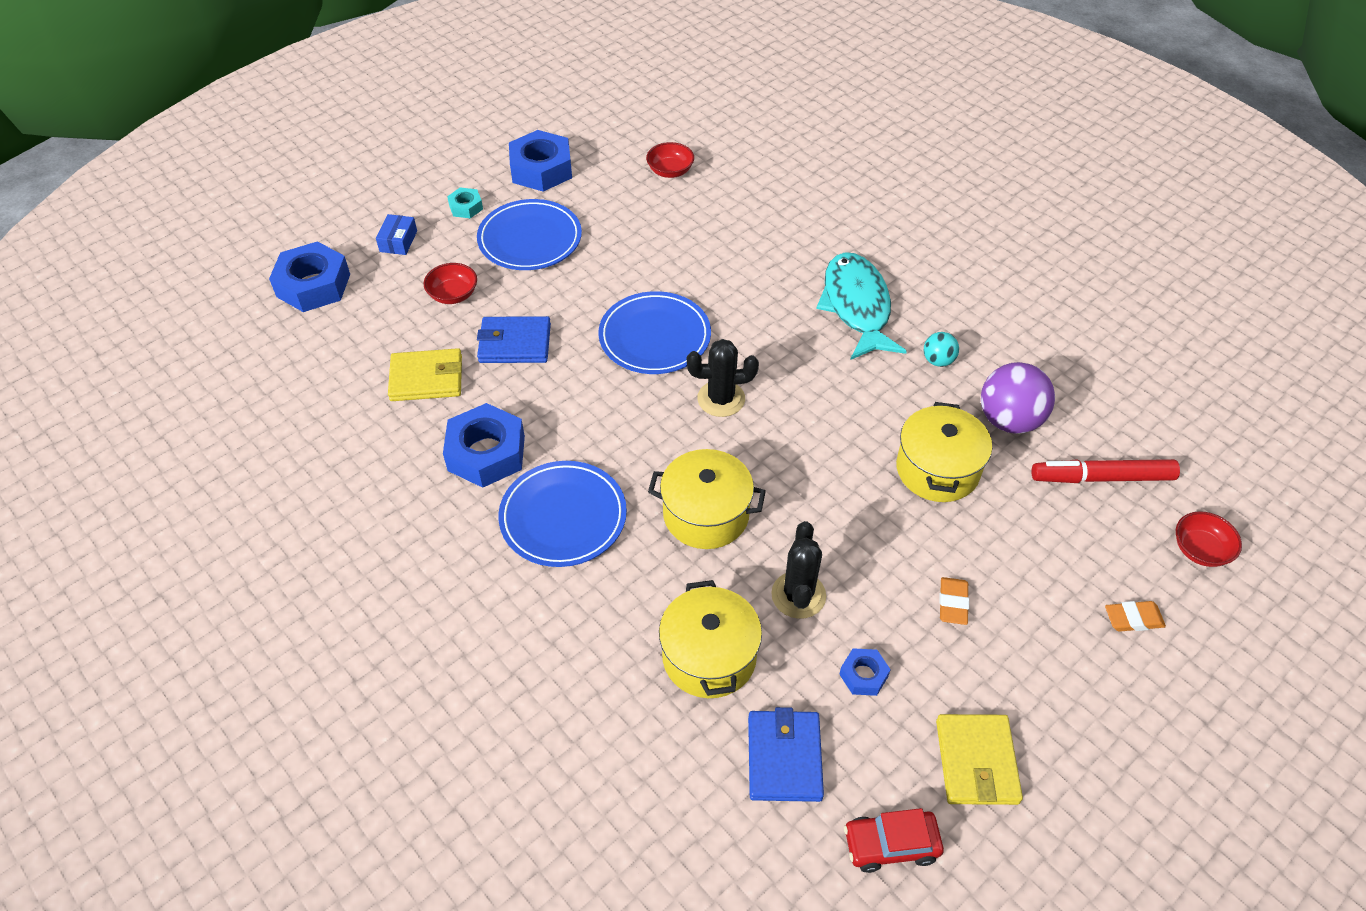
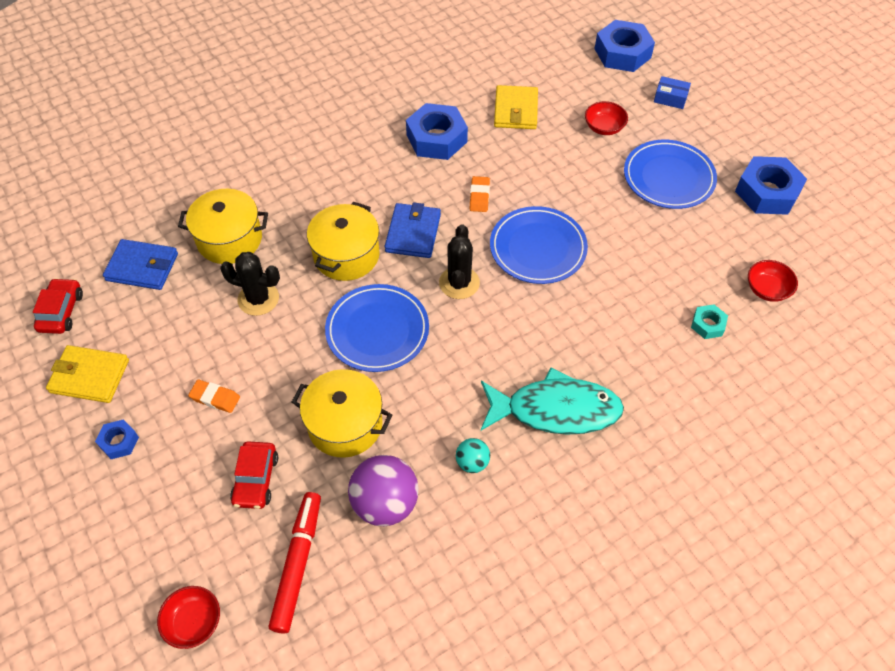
camera: 100 degrees right, 5 degrees up
turquoise nut [447,188,483,218] -> turquoise nut moved to [691,304,728,339]
blue wallet [477,316,551,363] -> blue wallet moved to [385,202,441,258]
blue plate [498,461,627,567] -> blue plate moved to [325,284,429,372]
blue nut [839,648,891,696] -> blue nut moved to [95,419,139,459]
orange eraser [1105,601,1166,632] -> orange eraser moved to [470,176,490,212]
none -> red car [230,441,278,509]

